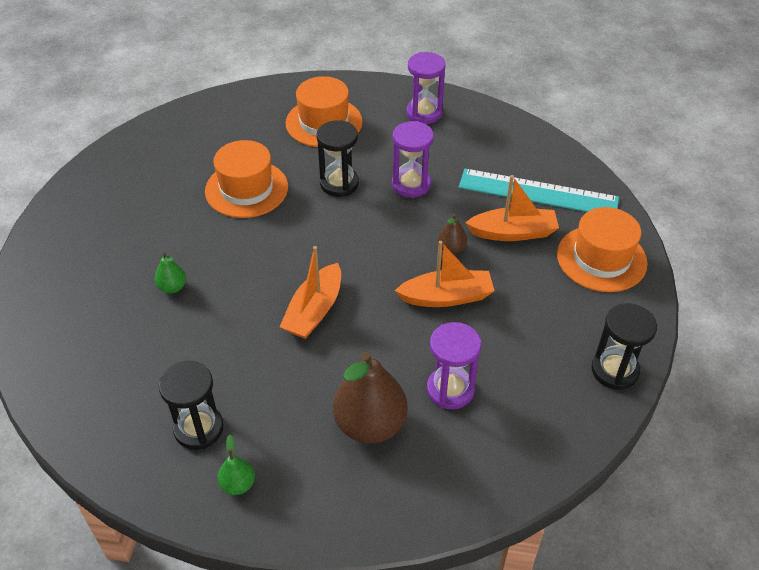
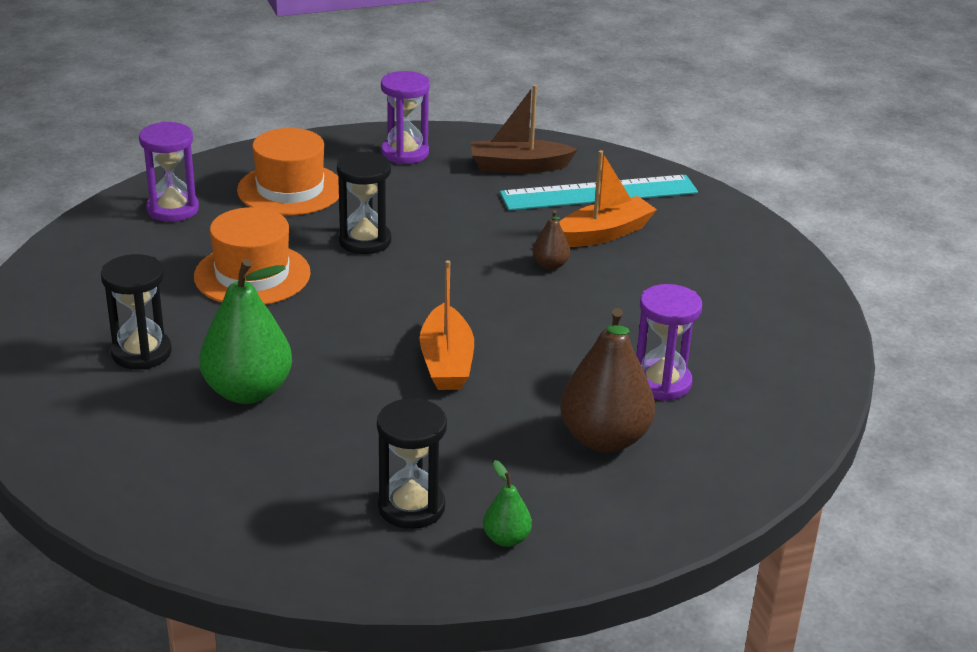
camera: 30 degrees left, 15 degrees down
green pear [155,252,186,293] -> green pear [199,259,292,404], size x2.10
purple hourglass [392,121,434,198] -> purple hourglass moved to [139,121,199,222]
orange boat [395,241,494,307] -> none
orange hat [557,207,648,292] -> none
black hourglass [591,303,657,390] -> black hourglass moved to [101,254,172,370]
none -> brown boat [471,84,578,173]

